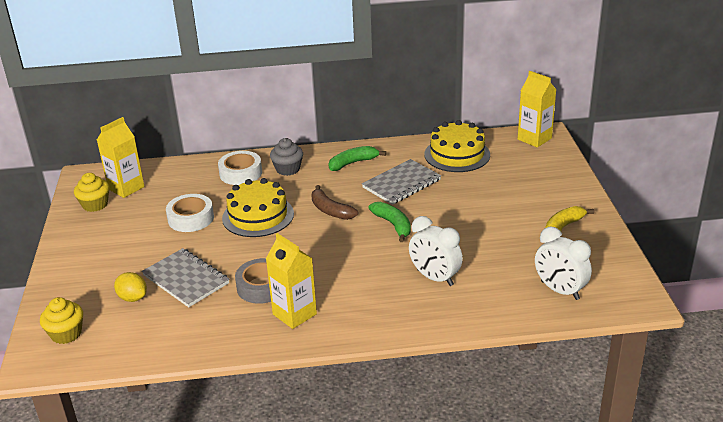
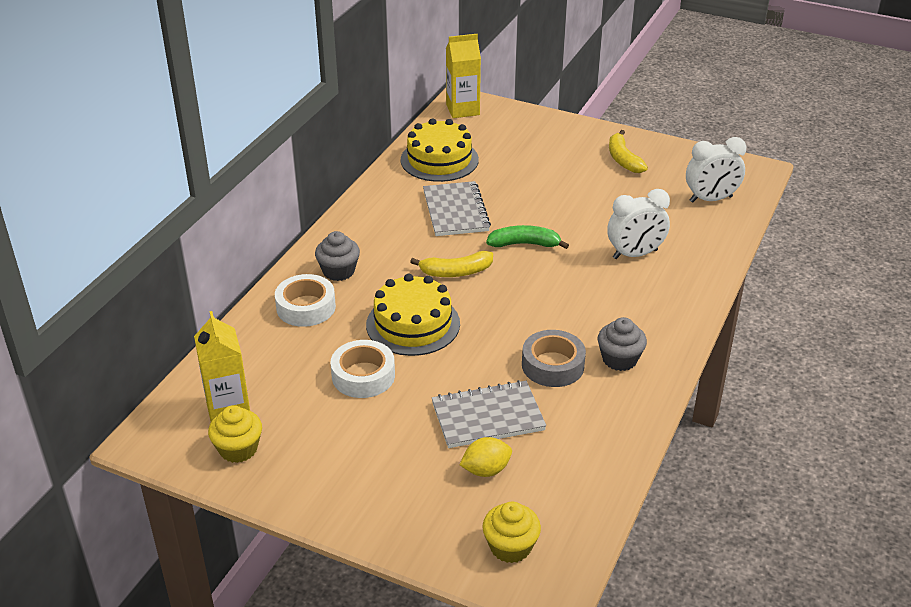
camera: 60 degrees left, 5 degrees up
yellow carton [266,233,317,329] -> grey cupcake [598,317,647,371]
brown banana [311,185,358,220] -> yellow banana [410,251,493,277]
green banana [328,146,386,171] -> none

